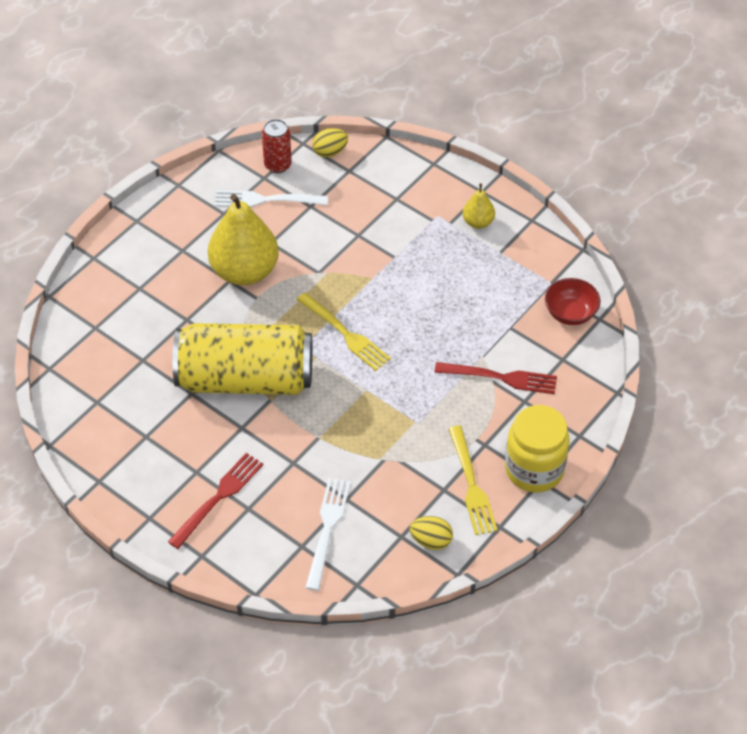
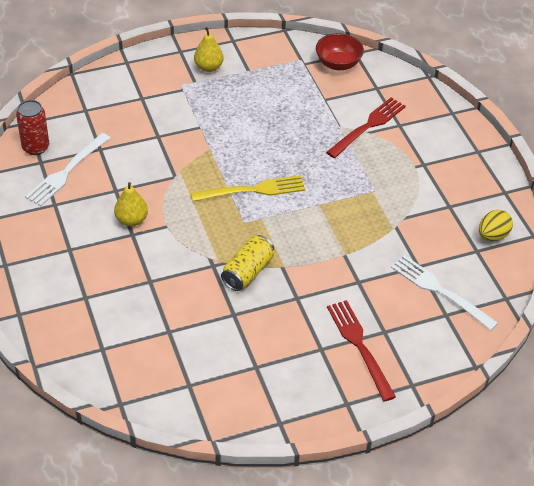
camera: 60 degrees left, 5 degrees down
yellow can [173,323,313,395] -> yellow can [221,235,274,291], size x0.44
yellow pear [208,194,279,285] -> yellow pear [114,182,148,226], size x0.47
yellow egg [312,128,348,158] -> none
yellow fork [448,426,498,535] -> none
yellow jar [505,405,570,492] -> none

